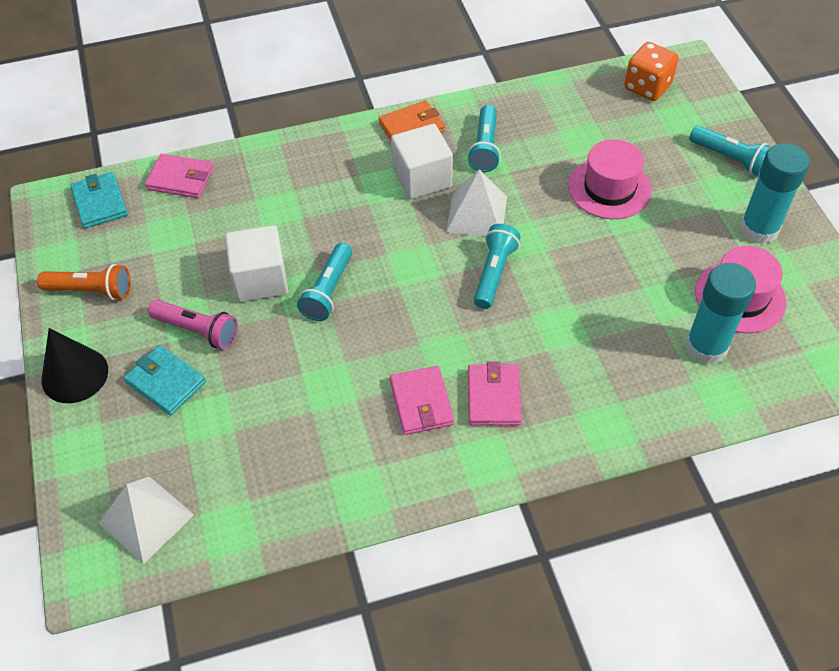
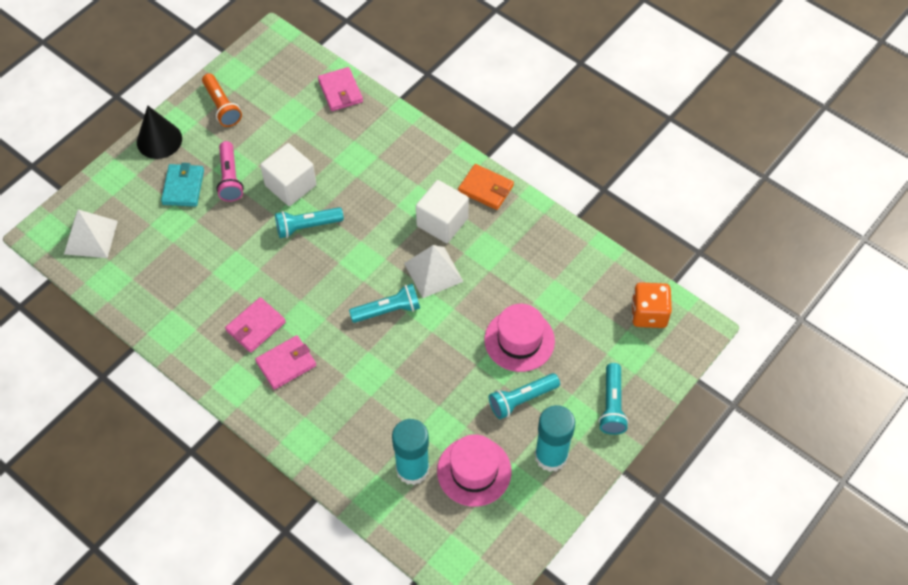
camera: 55 degrees right, 5 degrees up
turquoise wallet [70,172,128,228] -> none
turquoise flashlight [467,105,501,172] -> turquoise flashlight moved to [489,373,560,419]

